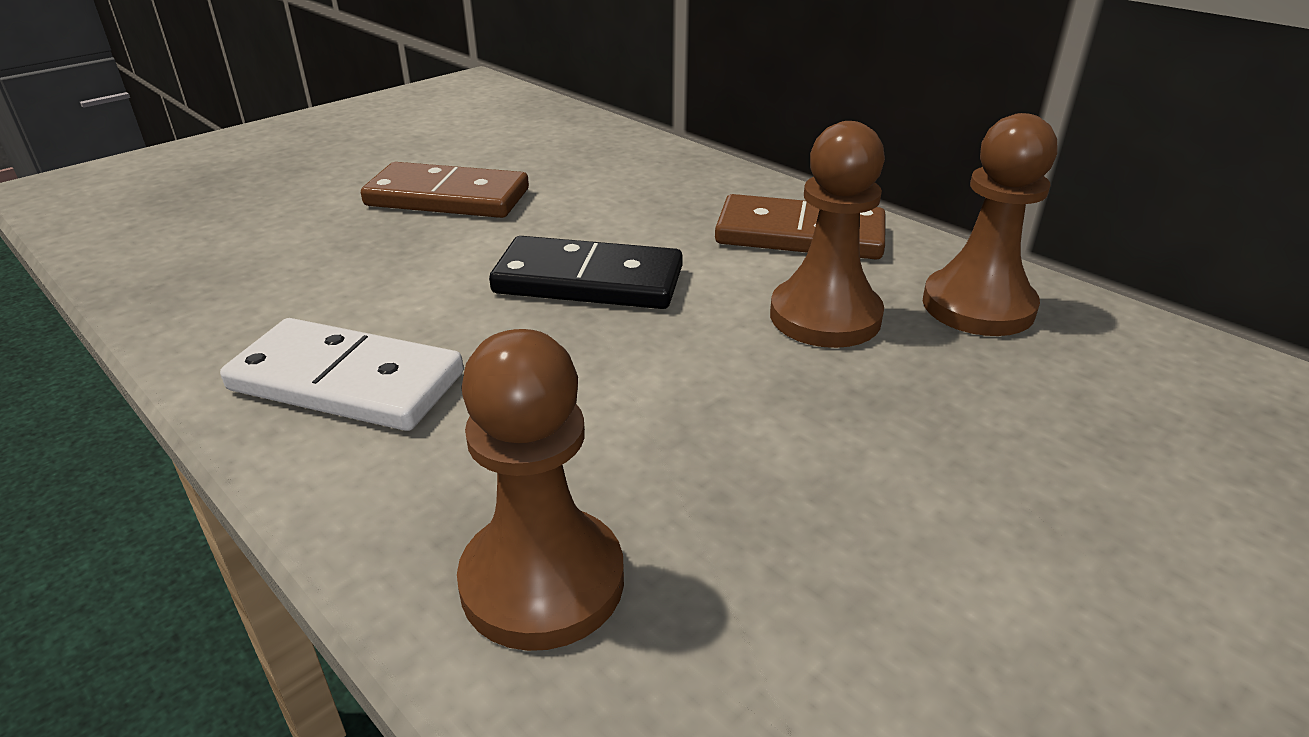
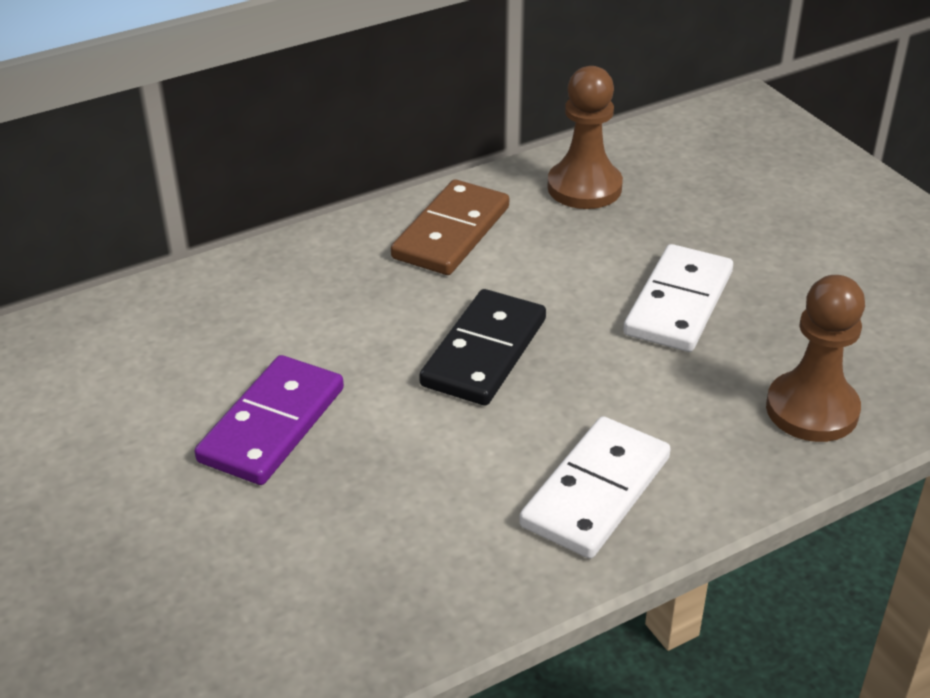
camera: 75 degrees left, 5 degrees up
brown domino [361,162,529,218] -> purple domino [195,355,344,485]
brown pawn [770,121,885,348] -> none
none -> white domino [623,244,733,352]

